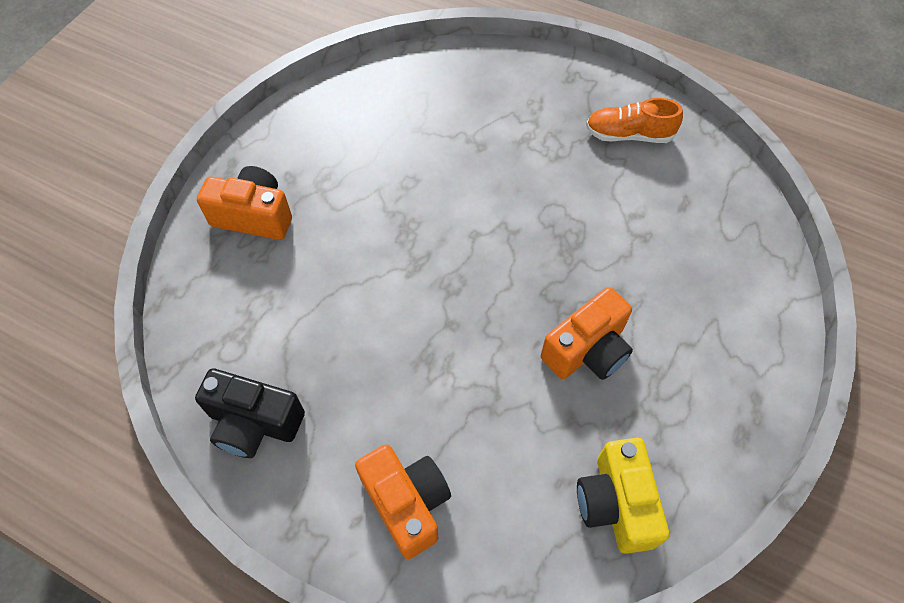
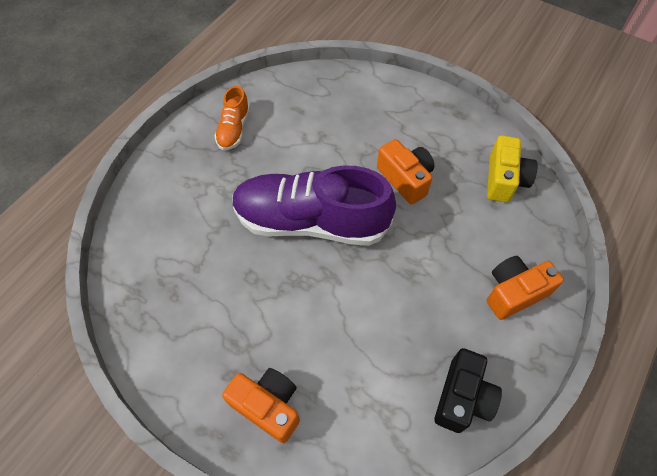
camera: 85 degrees left, 0 degrees up
orange camera [197,166,292,240] -> orange camera turned 105 degrees clockwise [222,368,300,443]
yellow camera [577,438,669,554] -> yellow camera turned 75 degrees counterclockwise [487,135,538,202]
none -> purple shoe [232,165,396,246]

